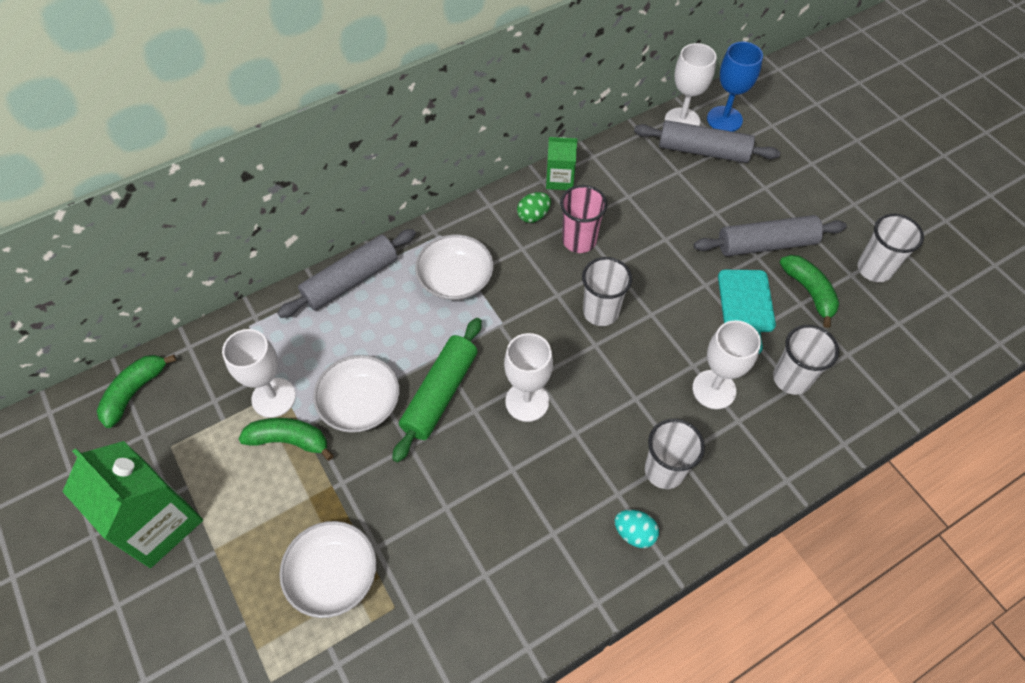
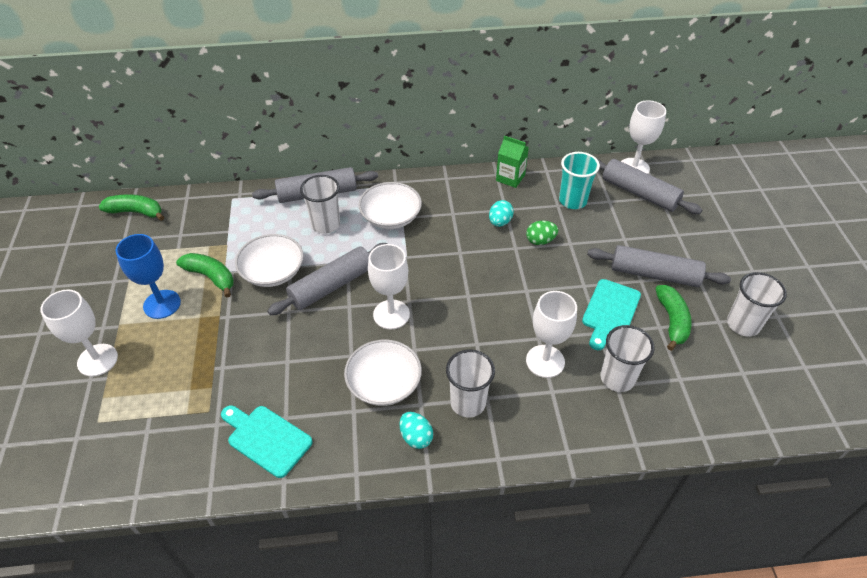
camera: 25 degrees right, 10 degrees down
green carton [62,441,203,568] -> none
green banana [97,354,176,428] -> green banana turned 45 degrees clockwise [99,194,164,221]
white goblet [222,329,296,418] -> white goblet moved to [40,290,118,377]
white bowl [279,521,377,618] -> white bowl moved to [344,340,422,406]
green rolling pin [392,318,482,463] -> grey rolling pin [267,243,387,315]
green egg [517,192,551,223] -> green egg moved to [526,221,558,245]
pink cup [560,185,608,253] -> turquoise egg [489,200,514,227]
white cup [582,257,632,326] -> white cup moved to [300,175,340,234]
blue goblet [707,42,763,132] -> blue goblet moved to [116,234,181,319]
none -> turquoise cutting board [221,405,313,478]
none -> turquoise cup [559,152,600,209]

